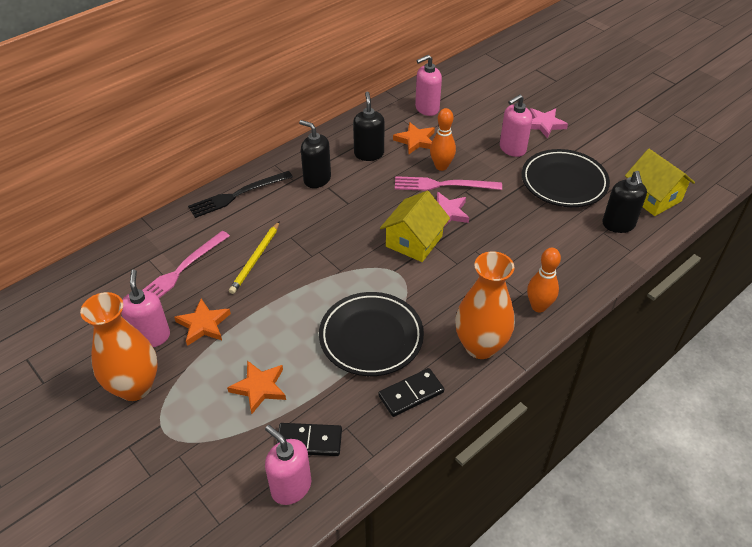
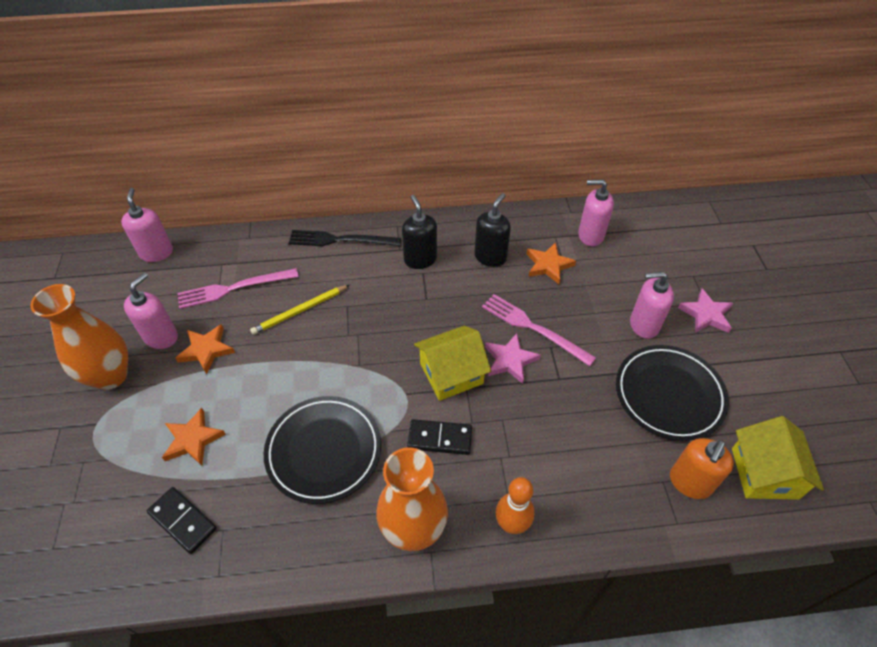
camera: 35 degrees right, 5 degrees up
pink soap dispenser [265,425,311,505] -> pink soap dispenser moved to [121,188,173,262]
black domino [378,368,444,417] -> black domino moved to [407,419,472,455]
orange bowling pin [430,108,456,171] -> none
black soap dispenser [602,171,647,233] -> orange soap dispenser [670,438,734,499]

